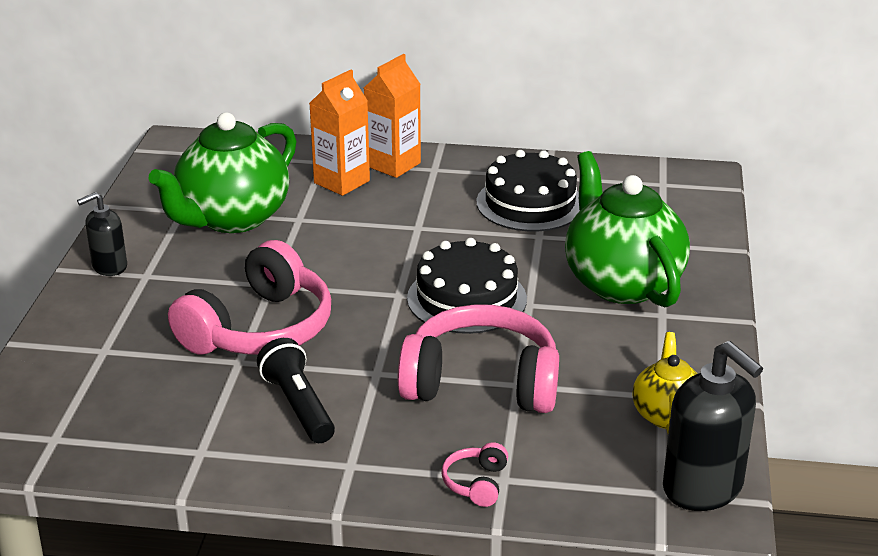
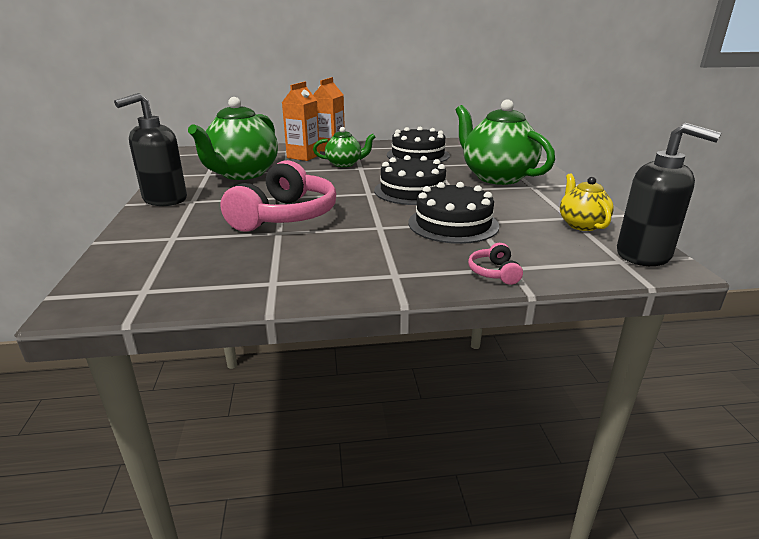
camera: 15 degrees left, 5 degrees down
black soap dispenser [77,192,127,276] -> black soap dispenser [114,93,187,206], size x1.71
black flashlight [257,338,335,443] -> none
pink headphones [398,304,559,413] -> black cake [408,182,499,244]
none -> green teapot [313,127,375,167]

